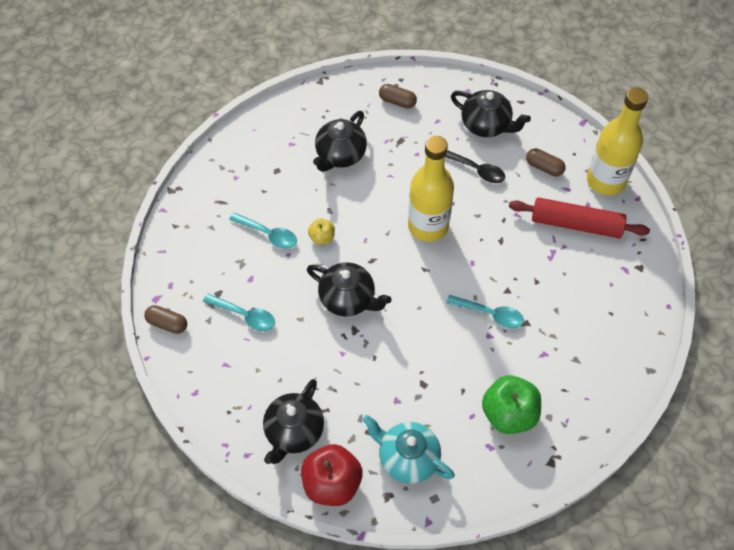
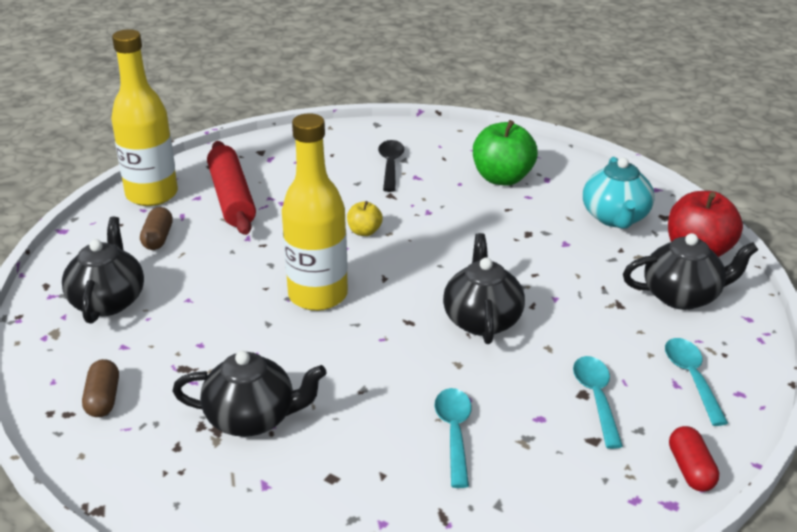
camera: 120 degrees left, 25 degrees down
brown capsule [144,305,187,334] -> red capsule [669,426,719,491]
yellow apple [308,218,335,245] -> yellow apple moved to [347,201,383,236]
black spoon [445,150,505,183] -> black spoon moved to [378,140,404,192]
turquoise spoon [446,295,524,328] -> turquoise spoon moved to [665,338,728,426]

